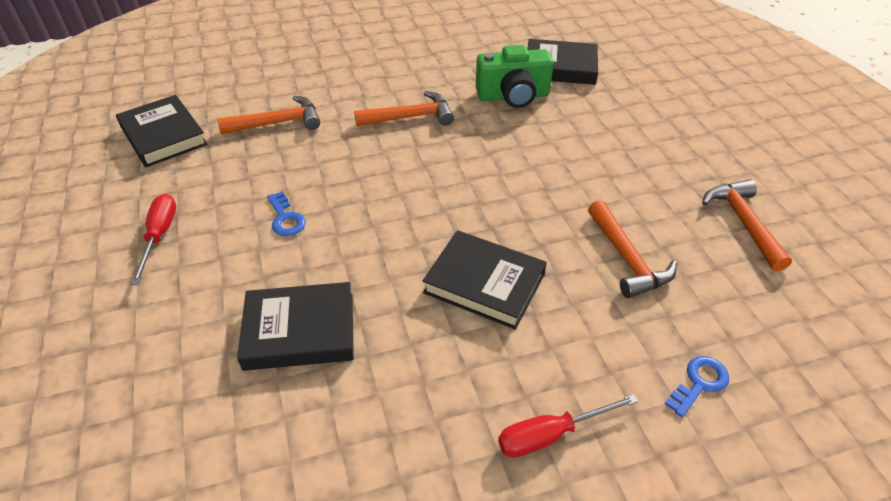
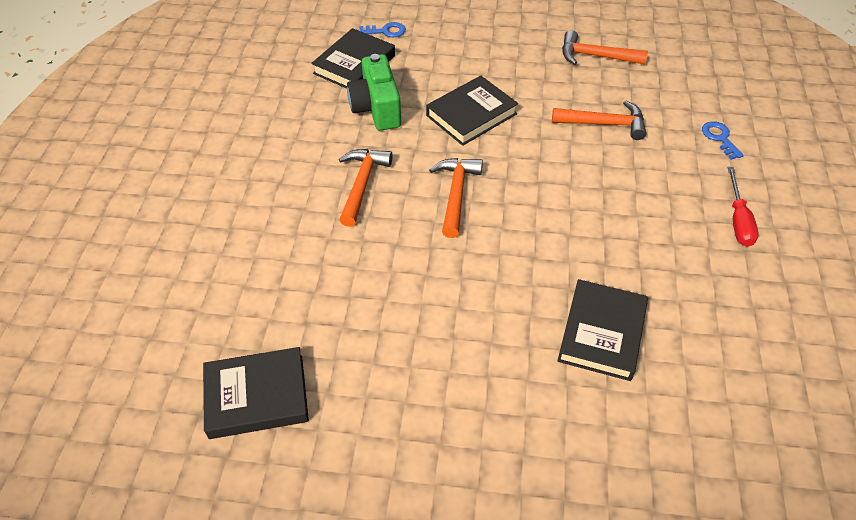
camera: 65 degrees left, 5 degrees up
red screwdriver [131,194,176,285] -> none
orange hammer [217,96,320,134] -> orange hammer moved to [429,158,483,238]
blue key [267,191,306,236] -> blue key moved to [359,22,406,37]
black book [423,230,547,330] -> black book moved to [426,76,518,146]
green camera [476,45,554,108] -> green camera turned 150 degrees clockwise [347,54,401,130]

